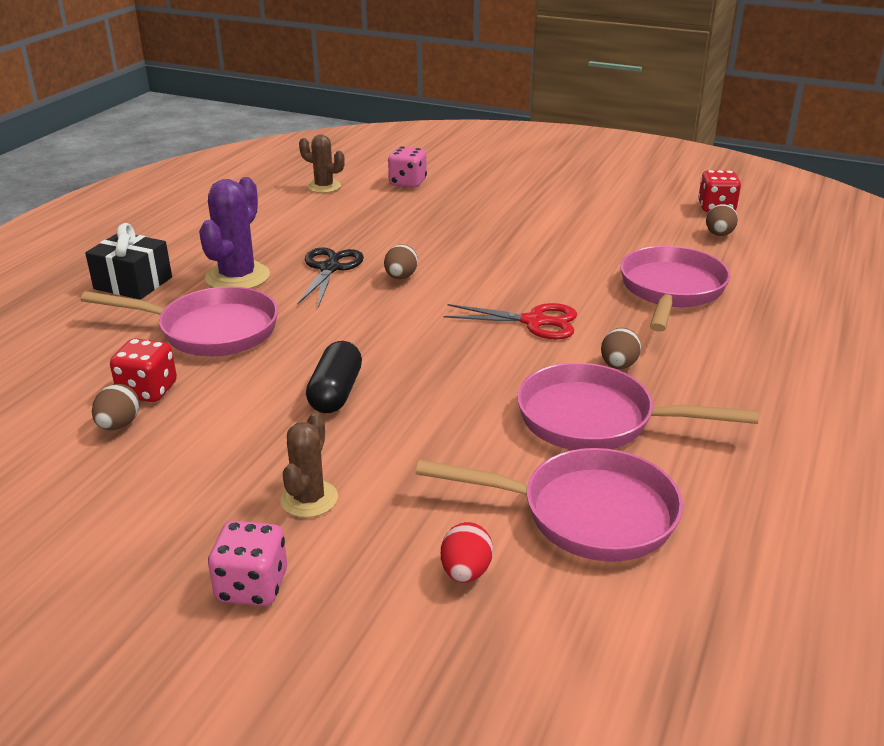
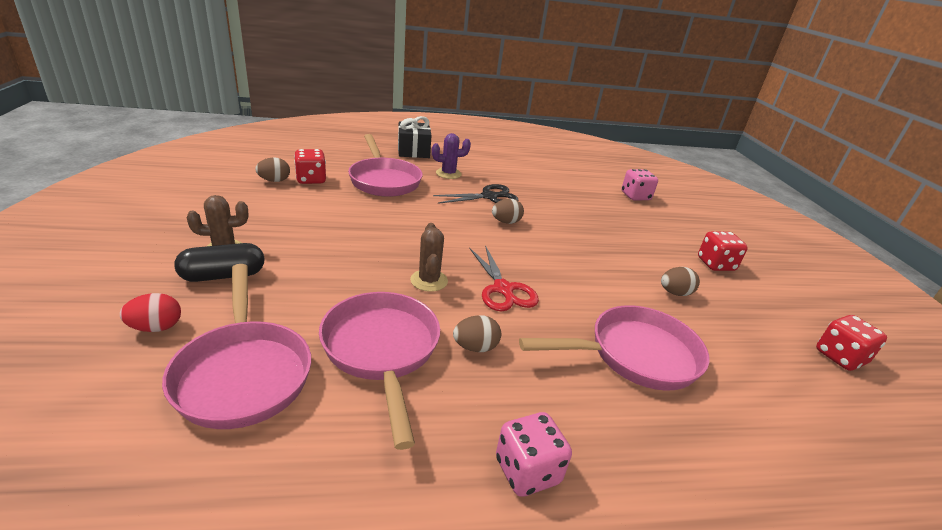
camera: 55 degrees right, 0 degrees up
purple cactus [199,177,270,289] -> purple cactus [432,133,471,179], size x0.63
pink dice [208,521,287,606] -> pink dice moved to [496,412,572,497]
brown cactus [299,135,345,193] -> brown cactus moved to [410,223,448,292]
black capsule [306,341,362,413] -> black capsule moved to [174,243,264,282]
brown egg [706,204,738,236] -> brown egg moved to [661,267,700,296]
none -> red dice [698,231,748,271]

